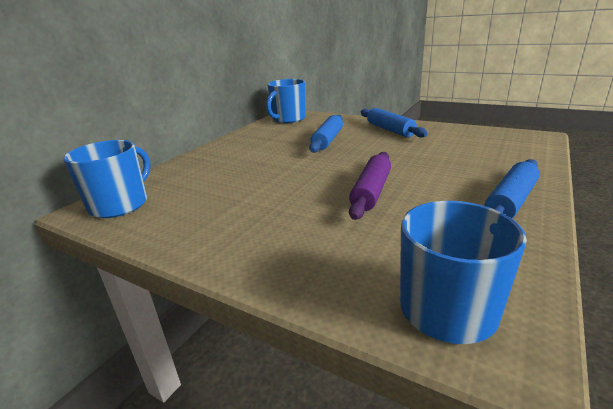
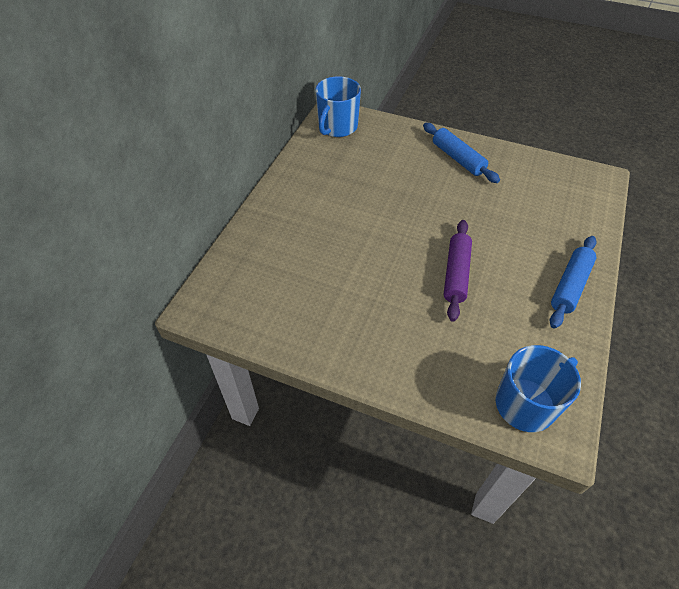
camera: 10 degrees left, 25 degrees up
blue mug [63,140,151,218] -> none
blue rolling pin [309,115,343,153] -> none

